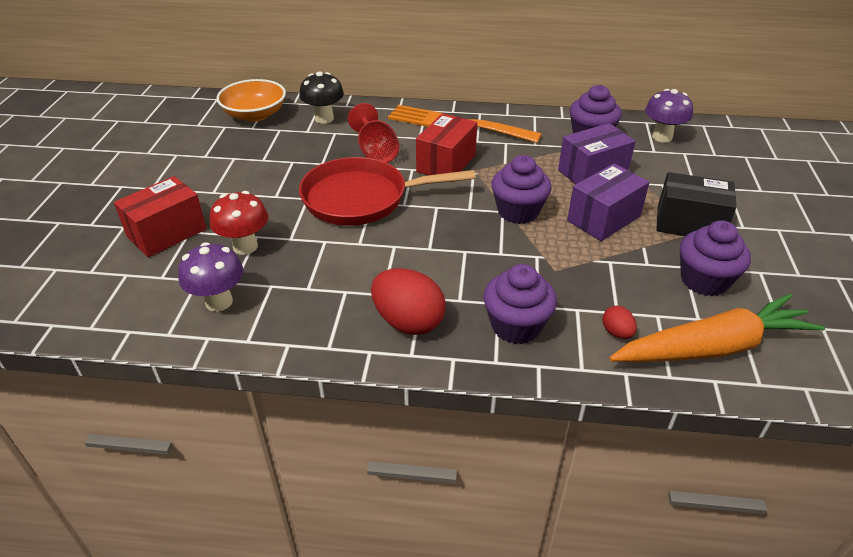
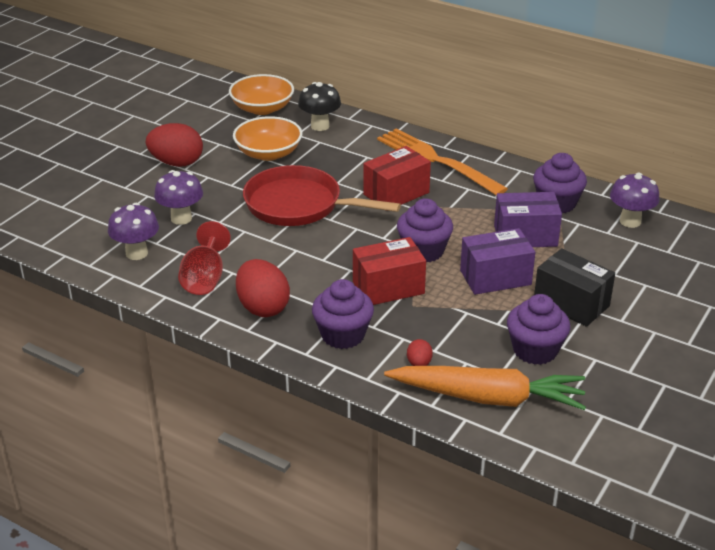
camera: 25 degrees right, 5 degrees down
red box [114,176,207,257] -> red box moved to [353,237,426,305]
red mushroom [210,191,268,255] -> purple mushroom [154,170,203,225]
red goblet [348,103,399,163] -> red goblet moved to [178,221,231,295]
none -> red egg [146,123,203,167]
none -> orange bowl [233,116,303,161]

